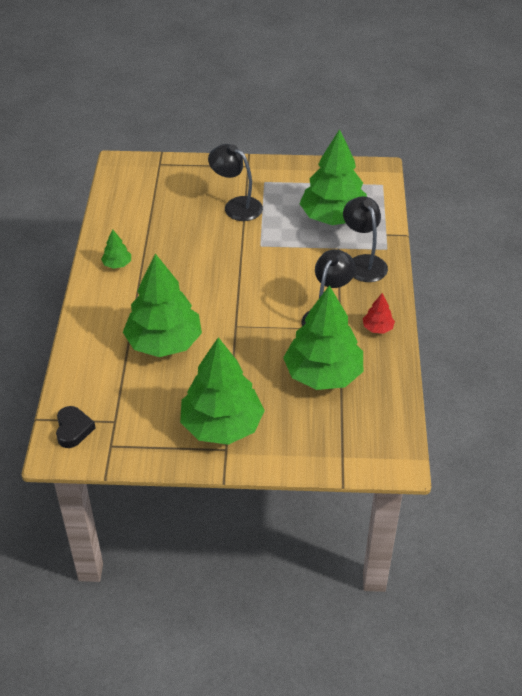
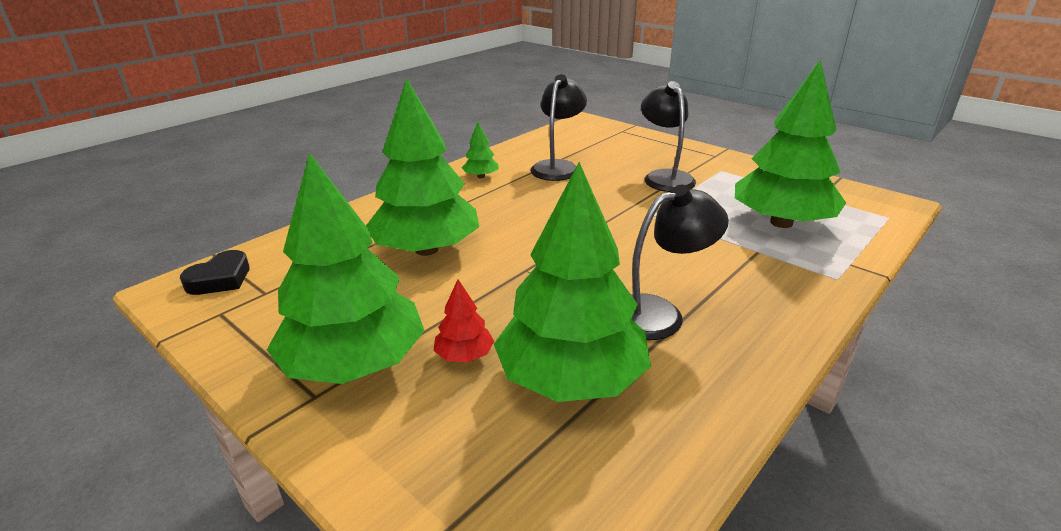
camera: 40 degrees right, 15 degrees down
black lamp [343,196,388,282] -> black lamp moved to [530,74,587,181]
red tree [363,293,395,334] -> red tree moved to [433,279,494,363]

